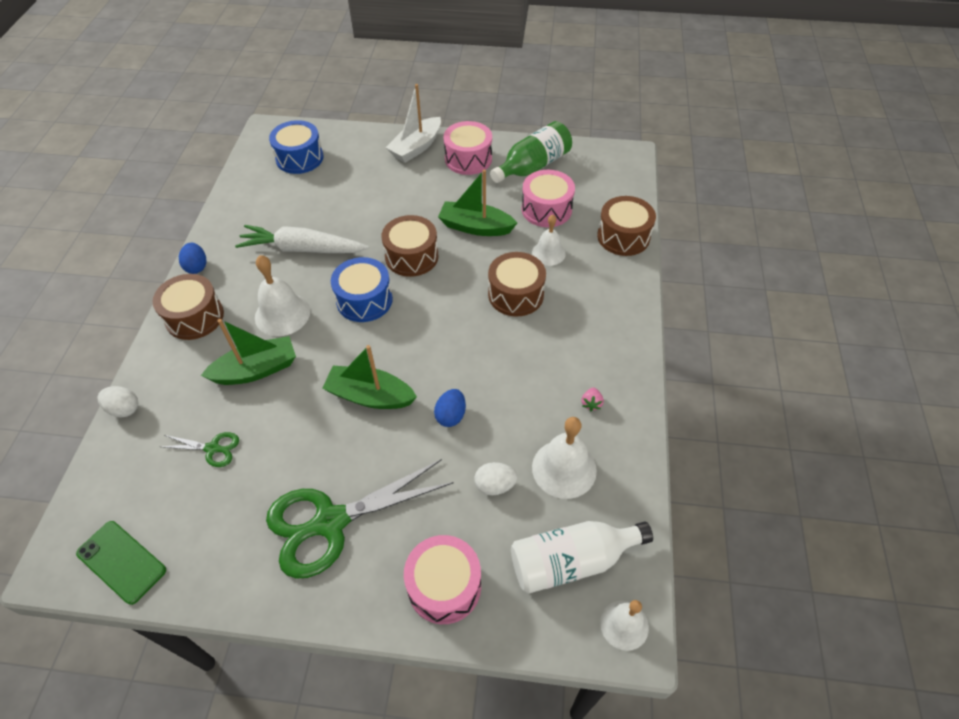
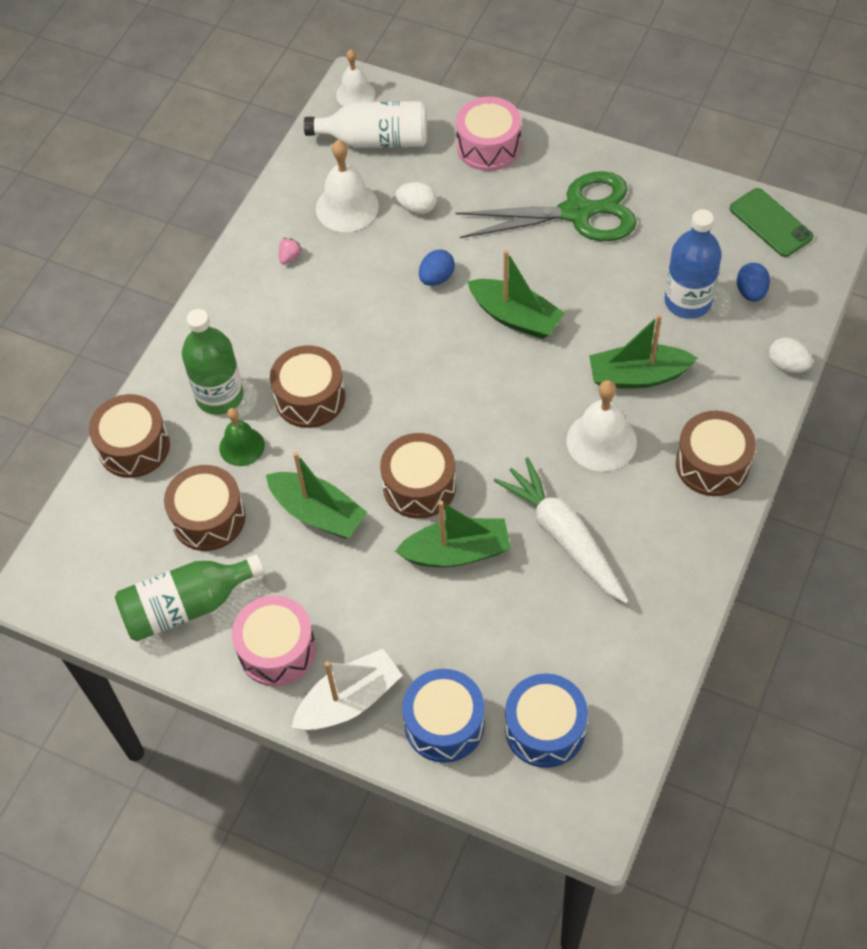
camera: 160 degrees left, 5 degrees up
green scissors [160,432,239,467] -> blue bottle [665,209,722,319]
blue egg [179,243,206,274] -> blue egg moved to [737,263,770,302]
white carrot [235,225,369,253] -> white carrot turned 150 degrees counterclockwise [494,457,628,603]
blue drum [331,257,393,322] -> blue drum moved to [402,669,485,763]
pink drum [522,170,575,227] -> brown drum [164,465,246,551]
white bell [532,215,566,266] -> green bell [219,408,265,466]
none -> green bottle [182,309,244,415]
none -> green boat [395,500,511,567]

